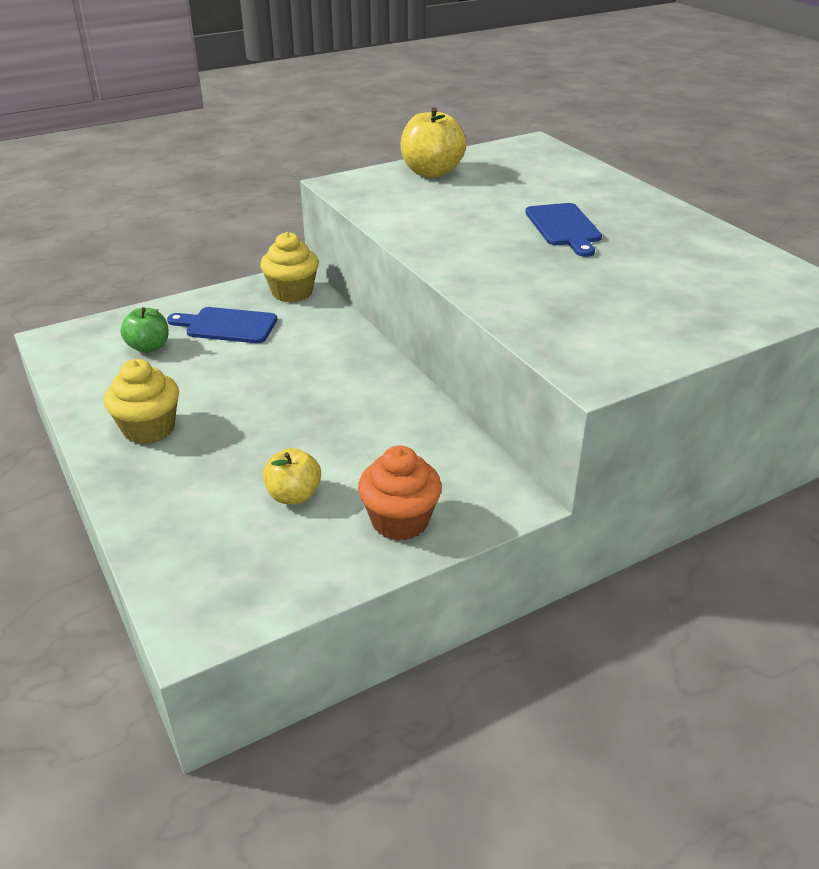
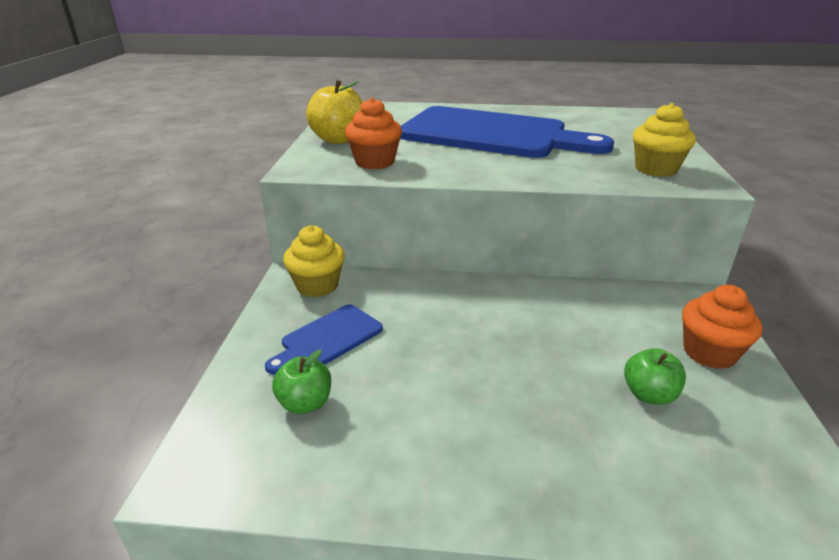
camera: 55 degrees left, 5 degrees down
yellow cupcake [104,359,179,444] -> yellow cupcake moved to [633,103,696,177]
yellow apple [263,448,321,504] -> green apple [624,348,686,405]
blue cutting board [525,203,602,257] -> blue cutting board [400,106,614,158], size x2.30
none -> orange cupcake [345,97,402,169]

